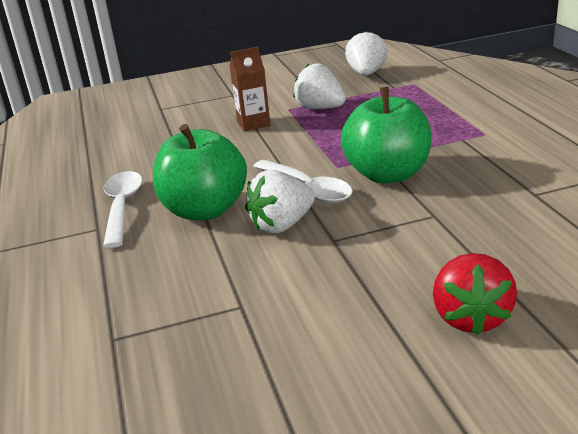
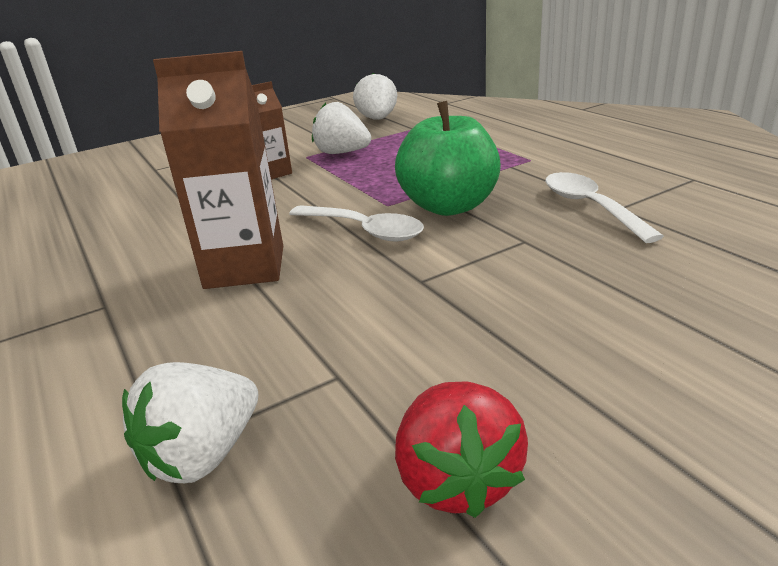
camera: 15 degrees left, 0 degrees up
white spoon [103,171,142,248] -> white spoon moved to [545,172,664,243]
green apple [153,124,247,220] -> brown carton [153,51,283,289]
white strawberry [245,170,315,234] -> white strawberry moved to [122,362,258,483]
red strawberry [433,253,517,335] -> red strawberry moved to [395,382,528,518]

